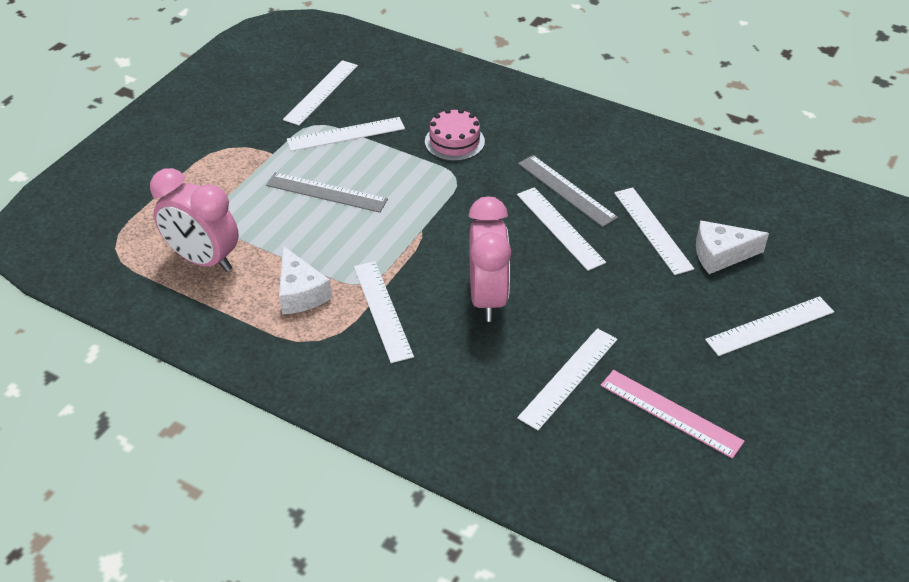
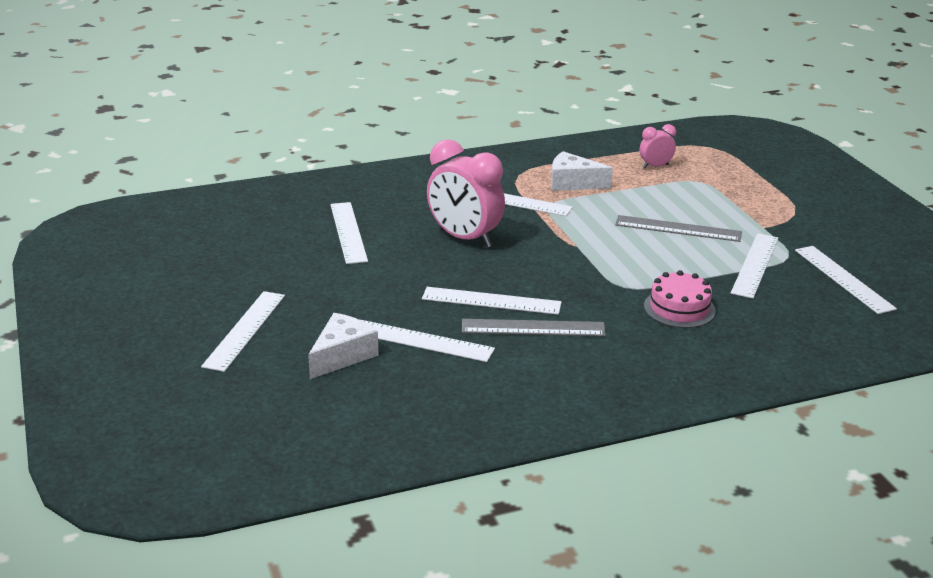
camera: 130 degrees right, 15 degrees down
pink clock [150,168,239,272] -> pink clock [640,124,676,168], size x0.50
grey ruler [266,172,388,213] -> grey ruler turned 45 degrees clockwise [615,215,742,242]
pink ruler [600,370,745,459] -> none

